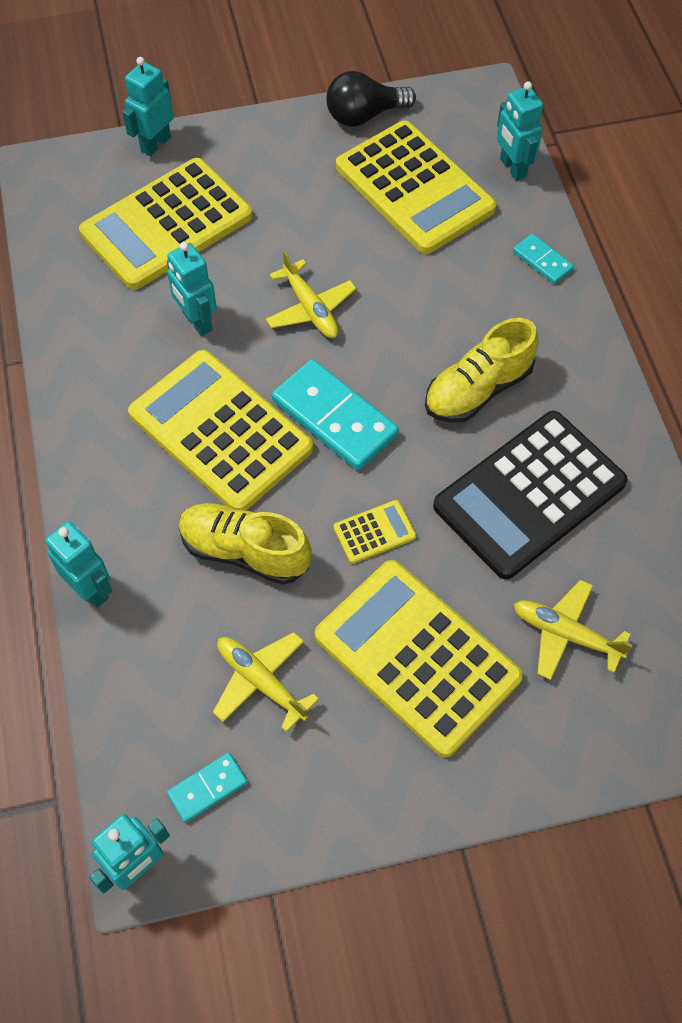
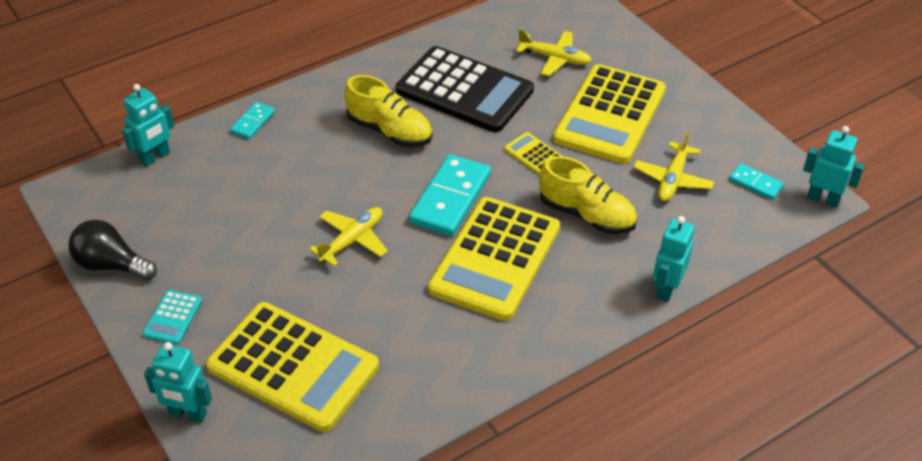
camera: 110 degrees left, 15 degrees down
turquoise robot [167,242,217,336] -> none
yellow shoe [178,503,312,585] -> yellow shoe turned 60 degrees counterclockwise [539,156,637,234]
black light bulb [326,71,416,126] -> black light bulb turned 150 degrees clockwise [68,220,157,281]
yellow calculator [336,120,496,254] -> none
yellow plane [514,580,633,680] -> yellow plane turned 75 degrees counterclockwise [516,29,592,76]
none -> turquoise calculator [143,290,202,344]

